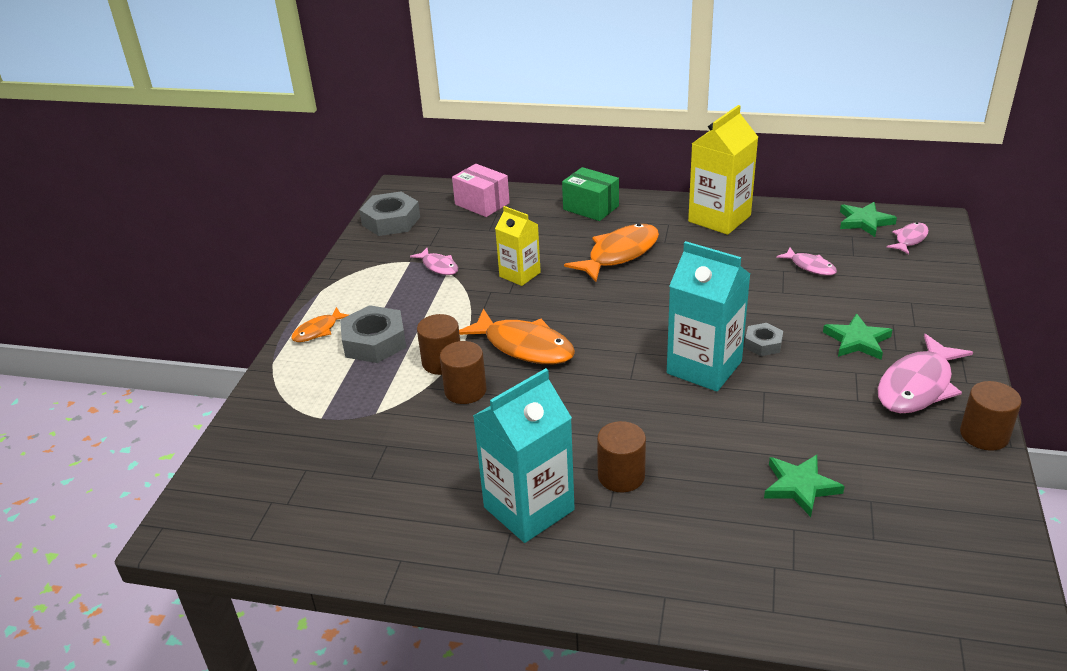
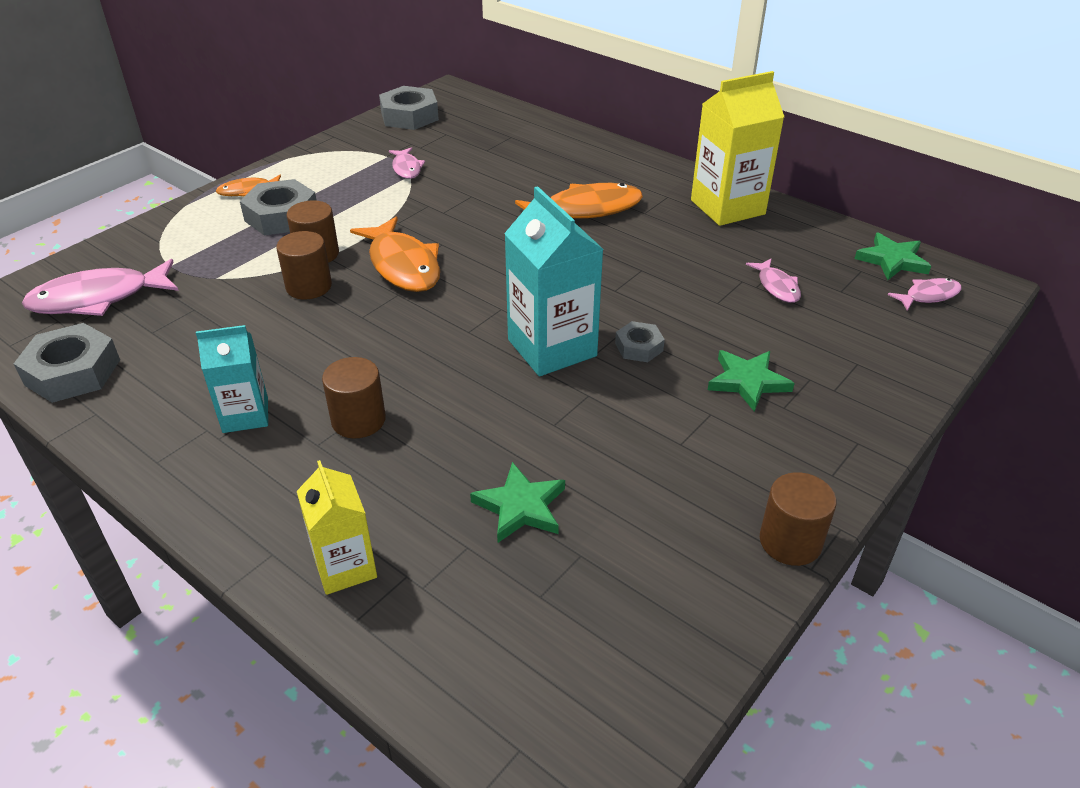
camera: 25 degrees right, 5 degrees up
pink box [452,164,510,217] -> none
turquoise carton [473,368,575,543] -> turquoise carton [196,325,268,433], size x0.61
yellow carton [495,206,541,286] -> yellow carton moved to [297,460,377,595]
green box [562,167,619,221] -> none
pink fish [878,334,973,413] -> pink fish moved to [22,259,179,316]
none -> grey nut [13,323,120,403]

